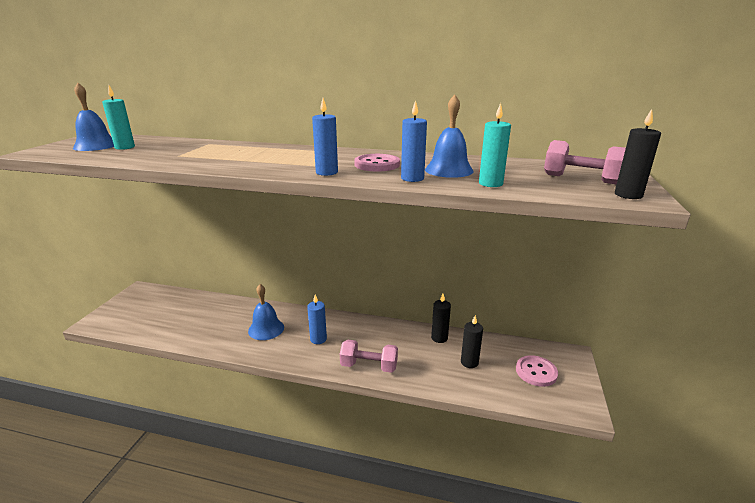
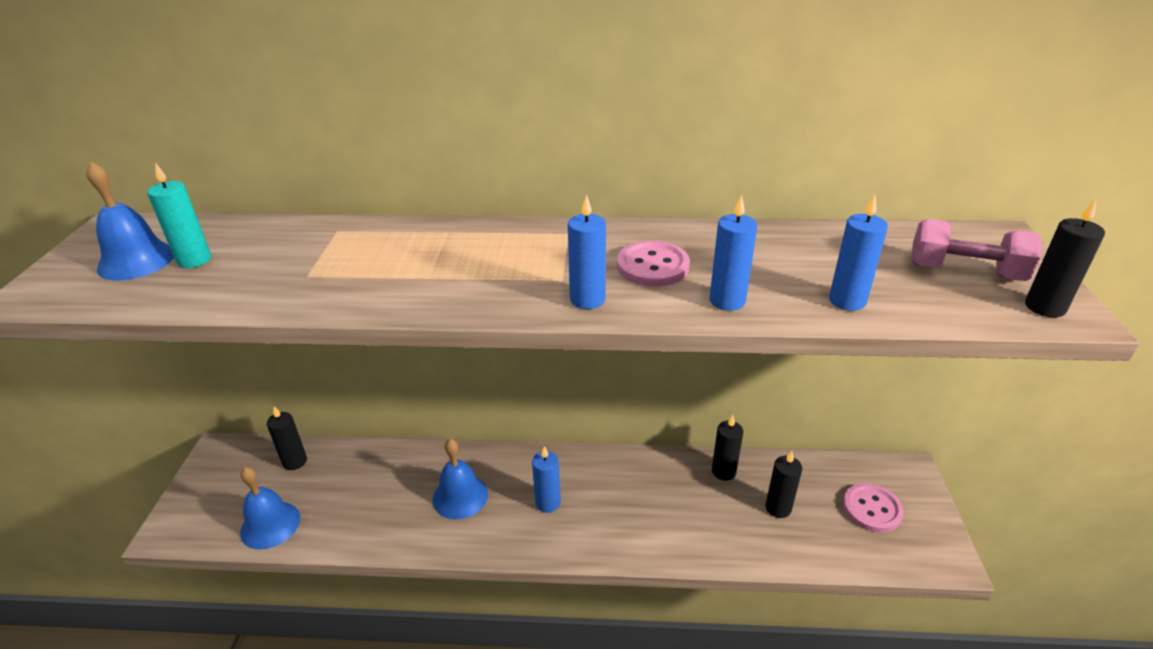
camera: 10 degrees left, 10 degrees up
pink dumbbell [340,340,398,373] -> none
blue bell [425,95,474,178] -> blue bell moved to [240,467,300,550]
turquoise candle [479,103,511,187] -> blue candle [829,195,888,311]
none -> black candle [267,406,307,470]

